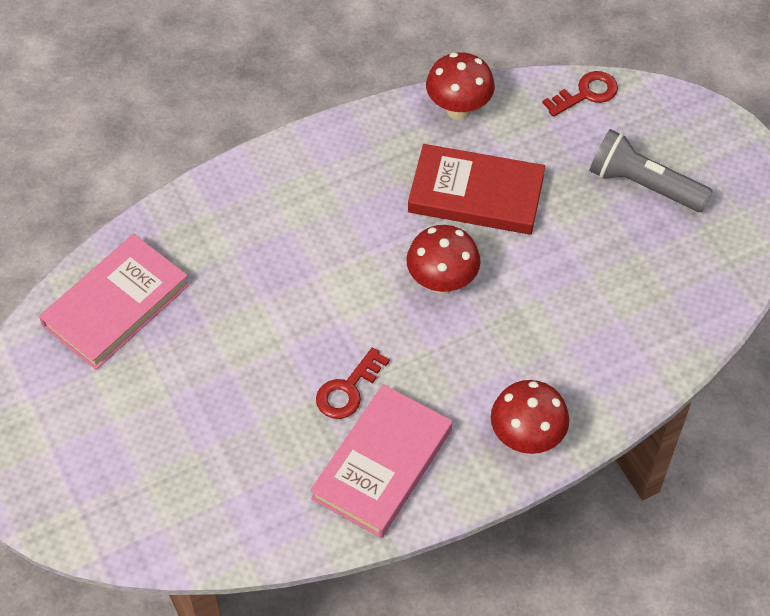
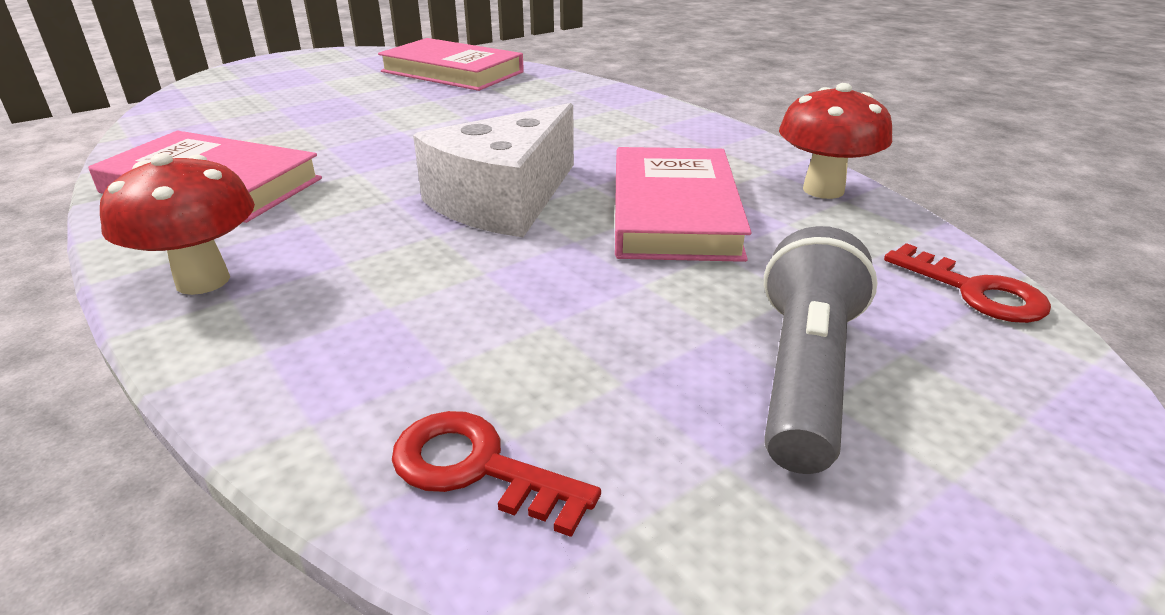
camera: 80 degrees right, 25 degrees down
red key [316,347,390,419] -> red key moved to [392,411,601,537]
red mushroom [406,225,480,294] -> white cheese [413,103,574,237]
red book [408,144,545,235] -> pink book [615,147,751,262]

